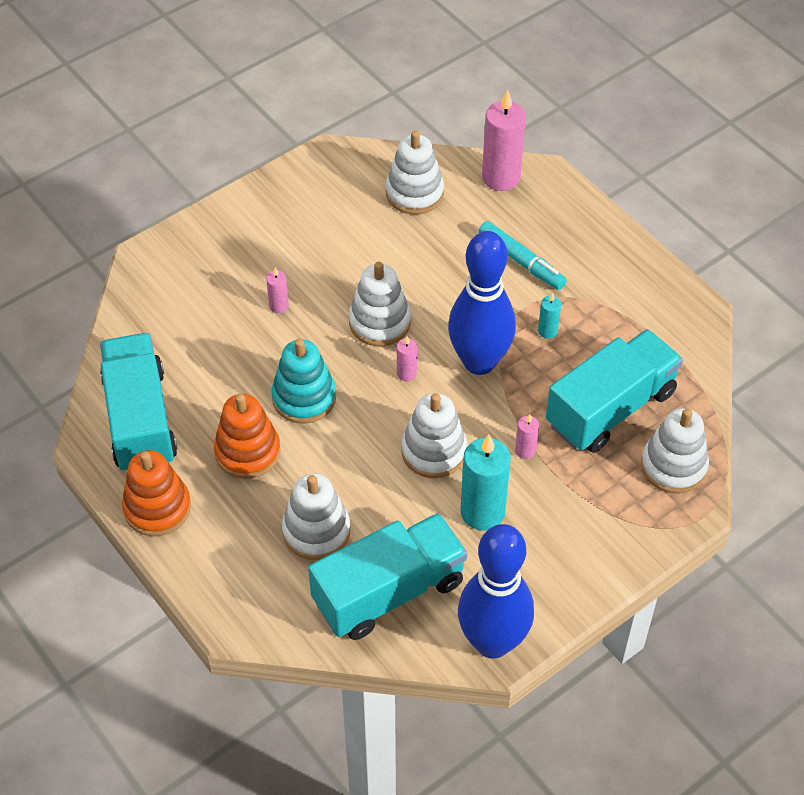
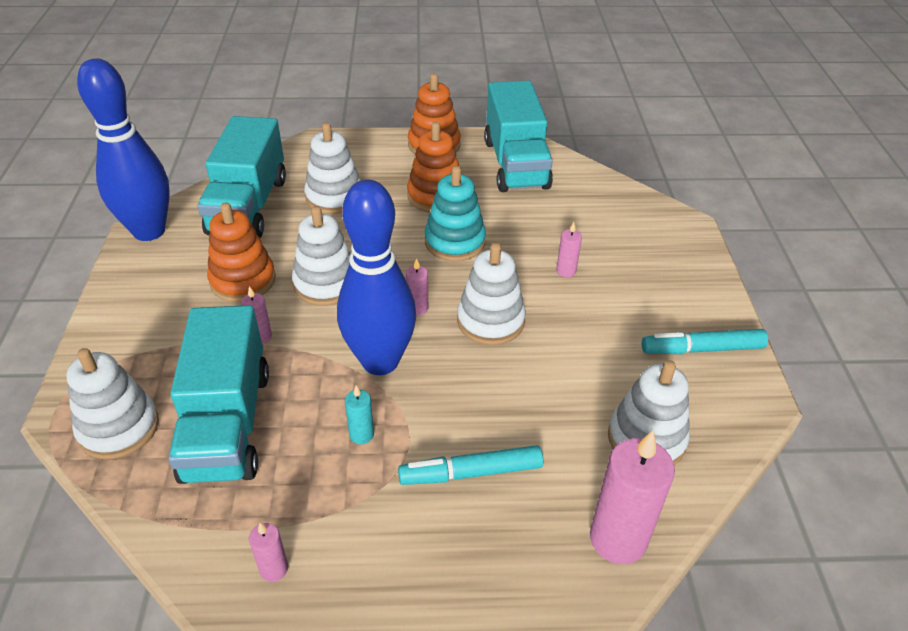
camera: 125 degrees right, 10 degrees down
turquoise truck [100,333,177,471] -> turquoise truck turned 60 degrees clockwise [484,81,553,192]
turquoise candle [460,434,511,530] -> orange stacking toy [207,202,276,302]
none -> pink candle [249,523,288,582]
none -> turquoise marker [642,329,768,354]

